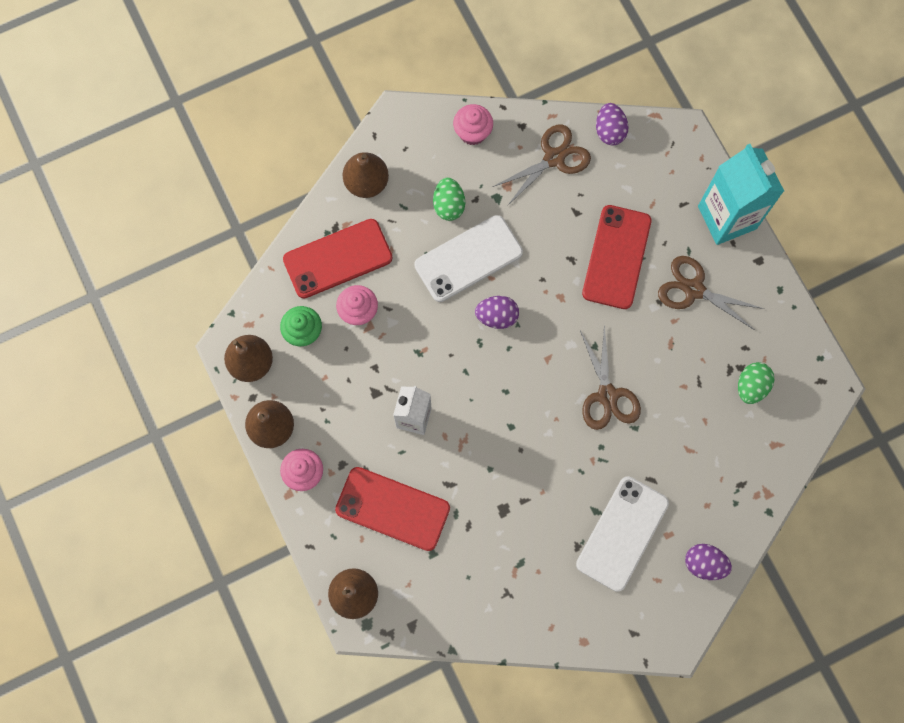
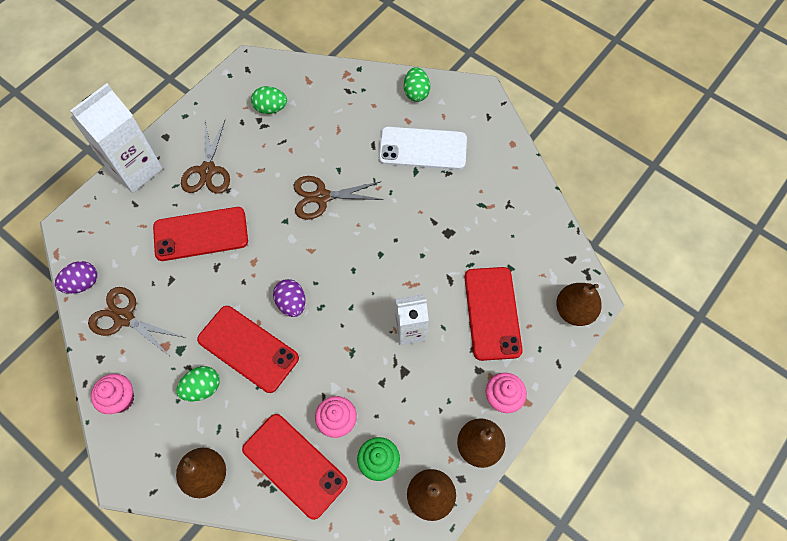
camera: 115 degrees left, 10 degrees down
white phone [414,215,523,302] -> red phone [197,306,299,393]
brown scissors [580,324,641,430] -> brown scissors turned 150 degrees counterclockwise [294,176,384,220]
purple egg [685,544,732,580] -> green egg [404,67,430,102]
turquoise carton [698,144,784,245] -> white carton [70,83,163,193]

